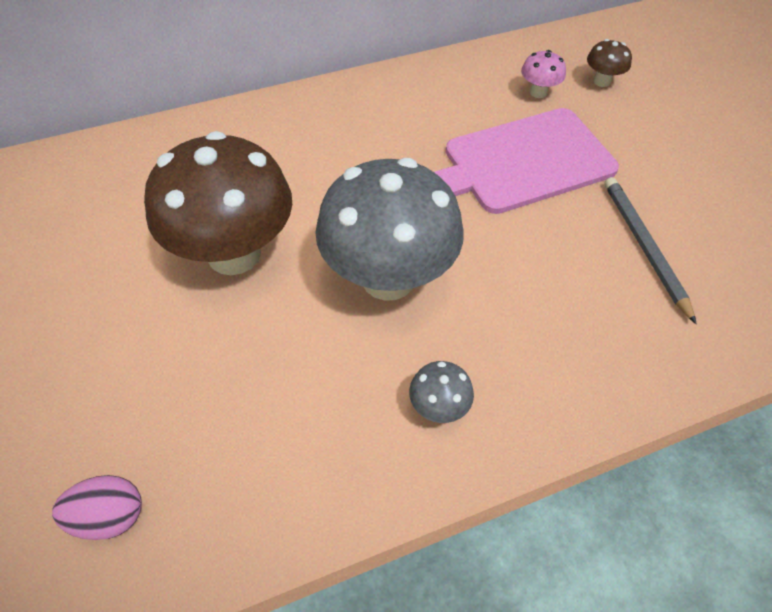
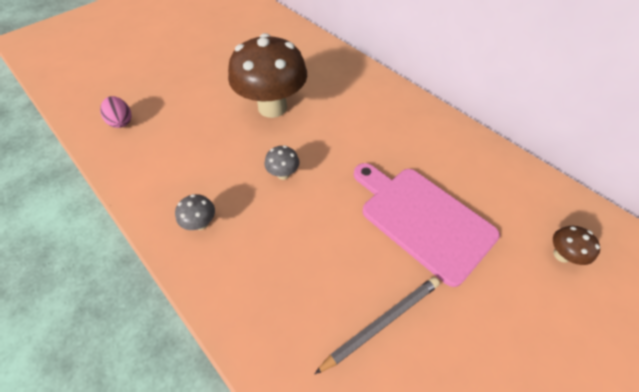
camera: 70 degrees right, 0 degrees up
grey mushroom [315,158,463,301] -> grey mushroom [265,146,299,180], size x0.40
pink mushroom [521,50,566,98] -> none

